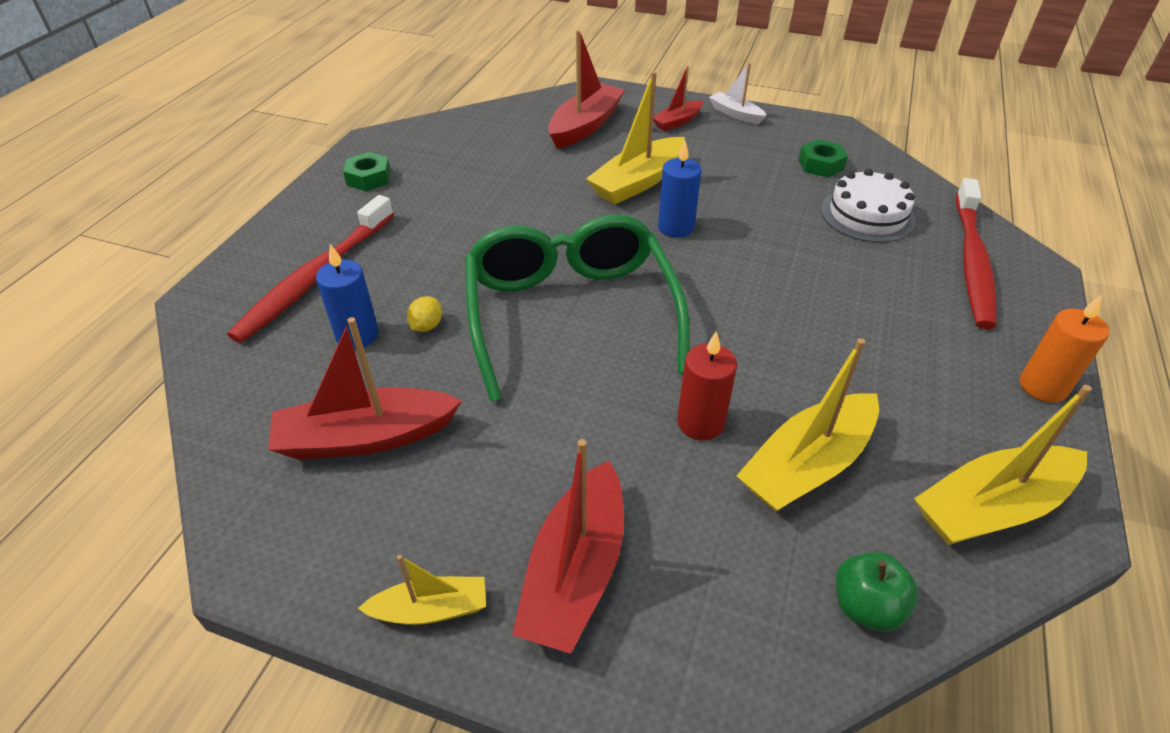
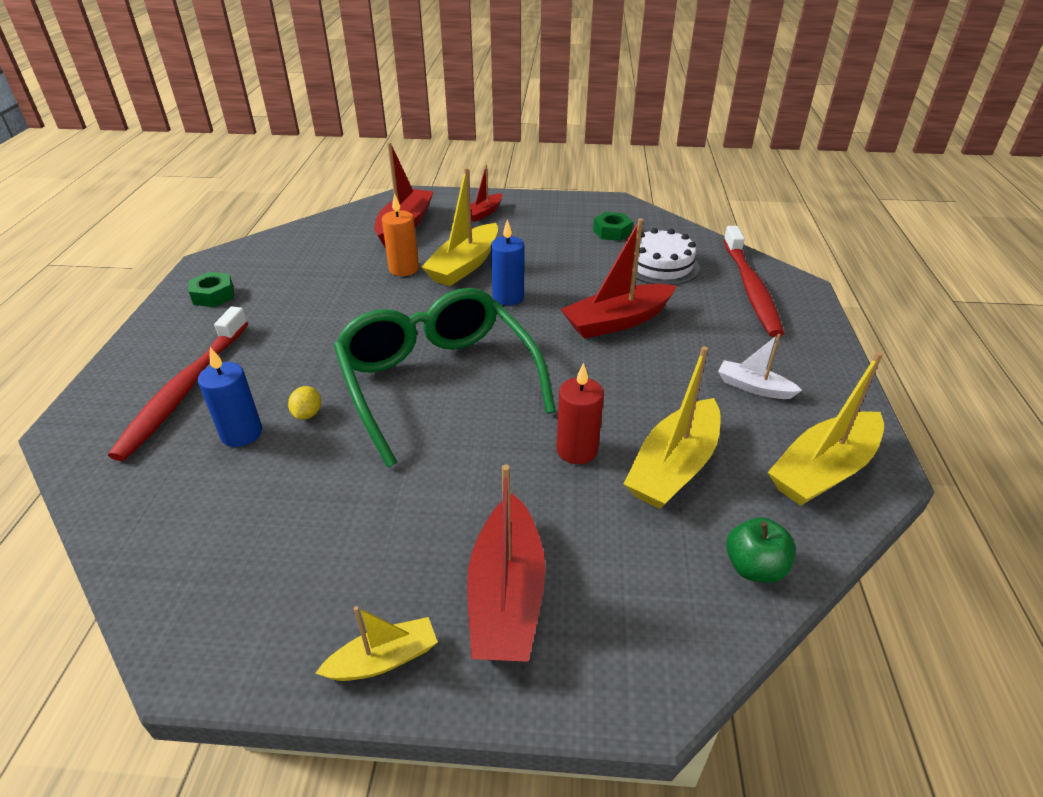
camera: 15 degrees left, 5 degrees down
red boat [268,317,462,460] -> red boat moved to [561,218,676,339]
white boat [709,63,767,124] -> white boat moved to [718,334,802,399]
orange candle [1020,295,1109,403] -> orange candle moved to [382,194,419,276]

